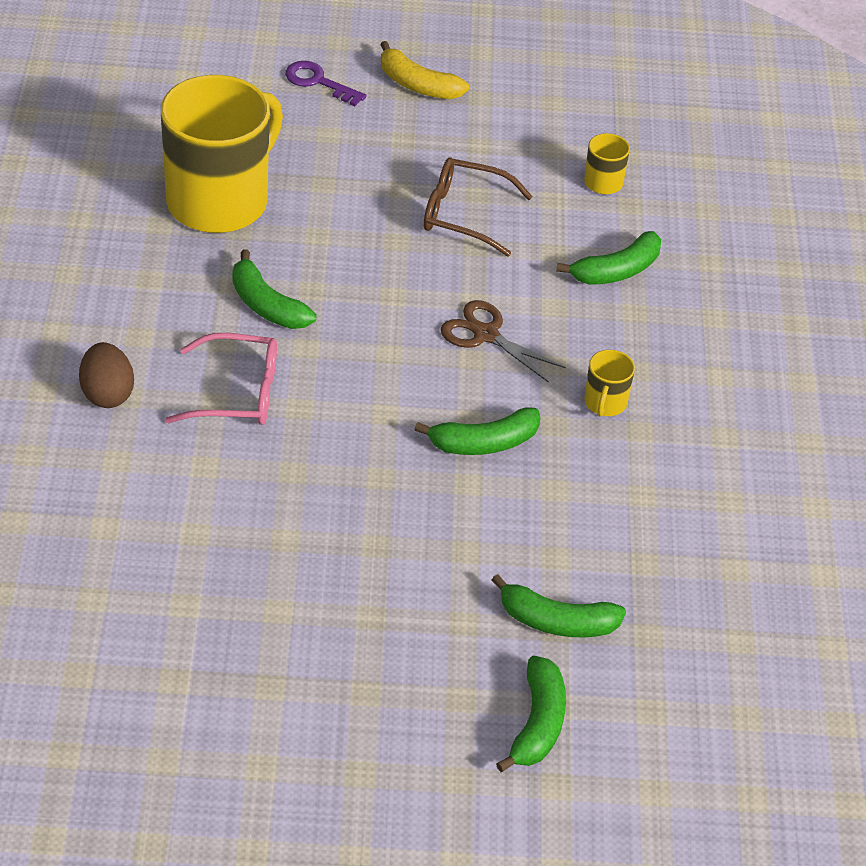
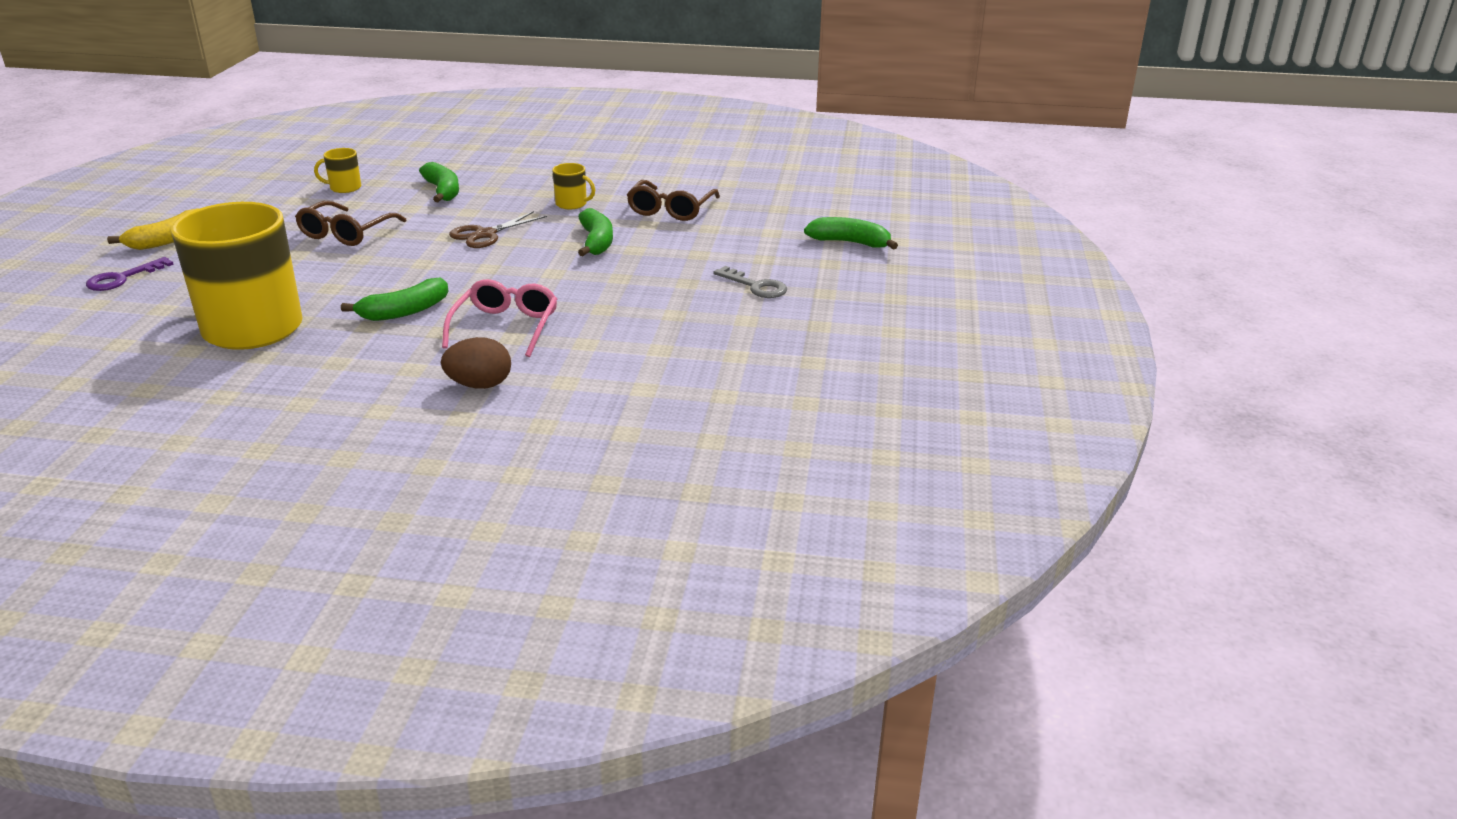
camera: 80 degrees left, 15 degrees down
green banana [491,574,626,638] -> none
none -> brown glasses [627,180,720,221]
none -> grey key [713,266,787,298]

